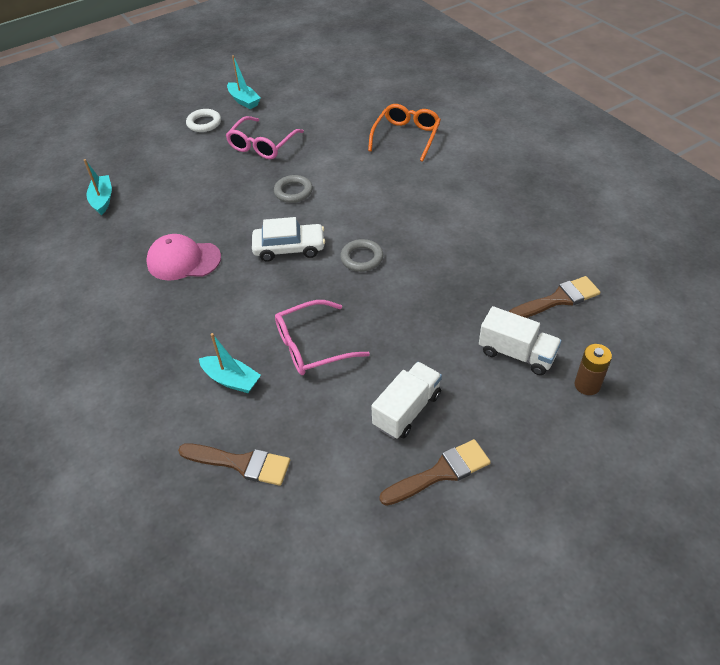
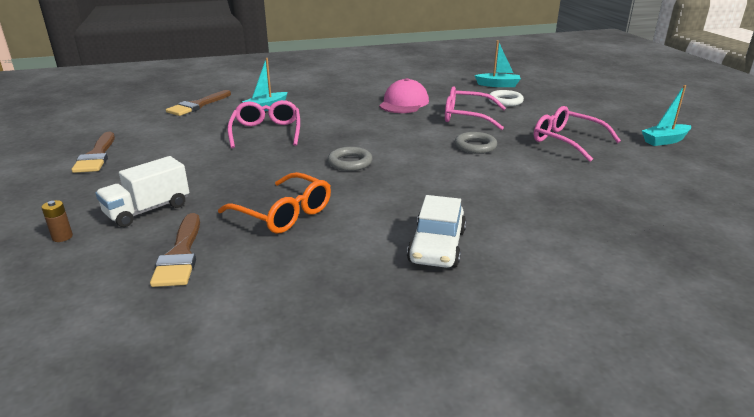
camera: 105 degrees right, 20 degrees down
white ring [186,109,221,132] -> white ring moved to [488,90,524,106]
white car [252,217,325,262] -> white car moved to [407,195,466,268]
orange glasses [368,104,441,162] -> orange glasses moved to [218,172,331,233]
white truck [371,362,442,439] -> none
brown battery [575,344,612,395] -> brown battery [41,200,73,242], size x0.66
none -> pink glasses [445,86,506,130]

